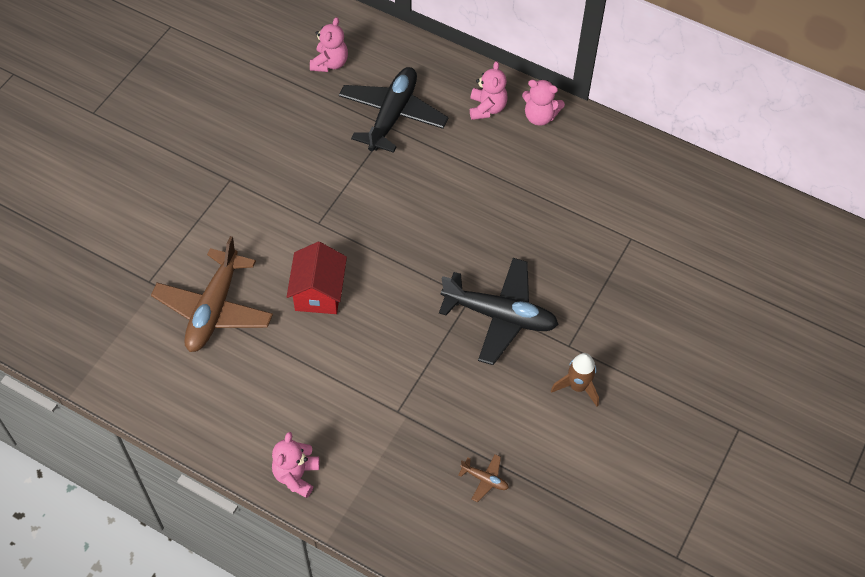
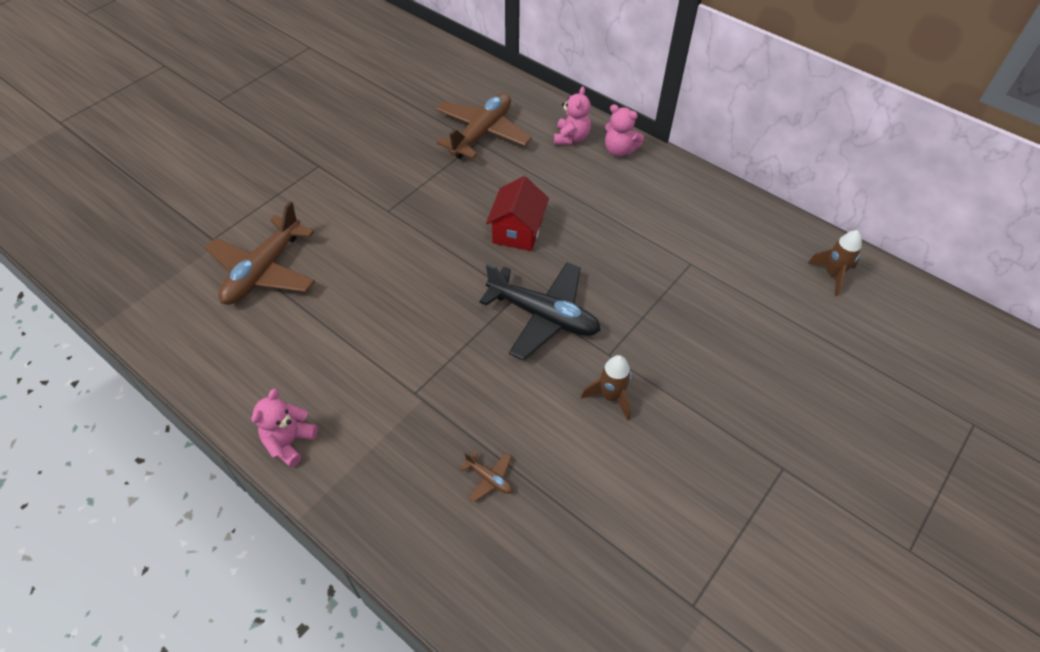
camera: 10 degrees right, 5 degrees down
red house [287,242,347,314] -> red house moved to [486,176,549,251]
pink teddy bear [310,17,348,72] -> none
black plane [339,67,448,153] -> brown plane [436,93,532,159]
none -> brown rocket [807,230,862,296]

